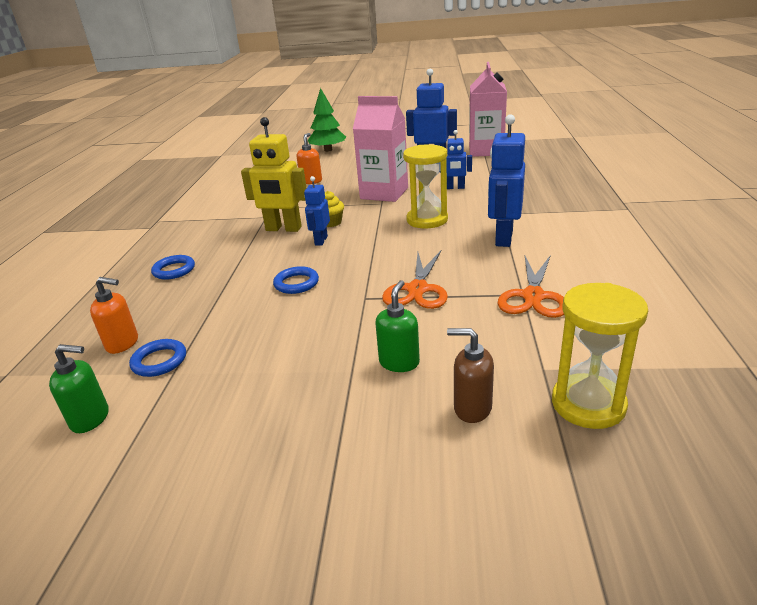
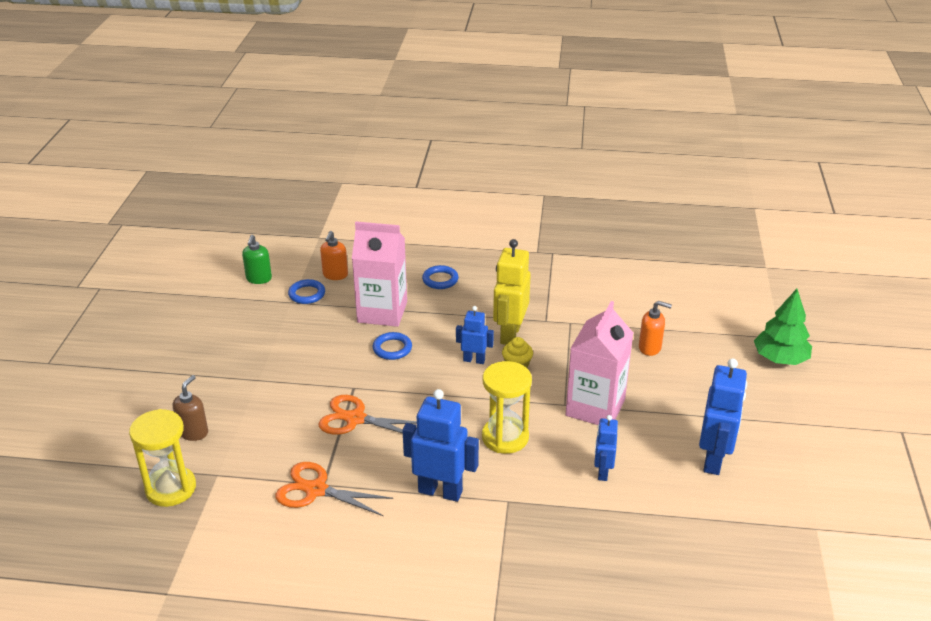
camera: 90 degrees right, 5 degrees up
green soap dispenser [375,280,420,372] -> none
pink carton [469,62,507,157] -> pink carton moved to [352,222,407,327]

